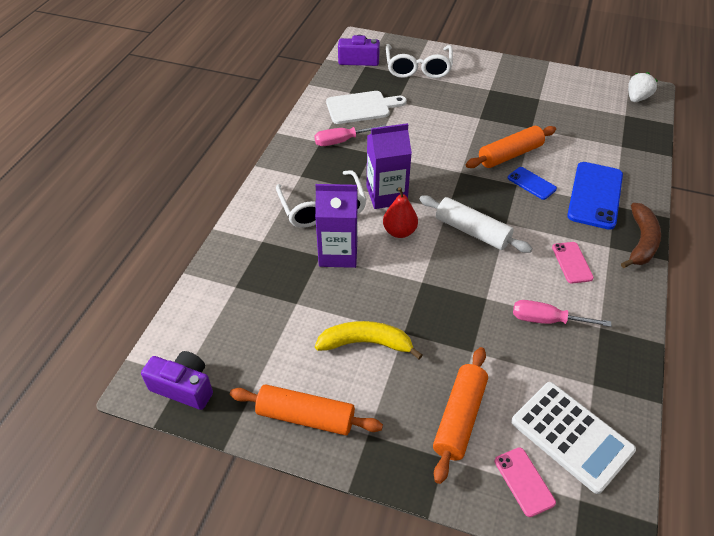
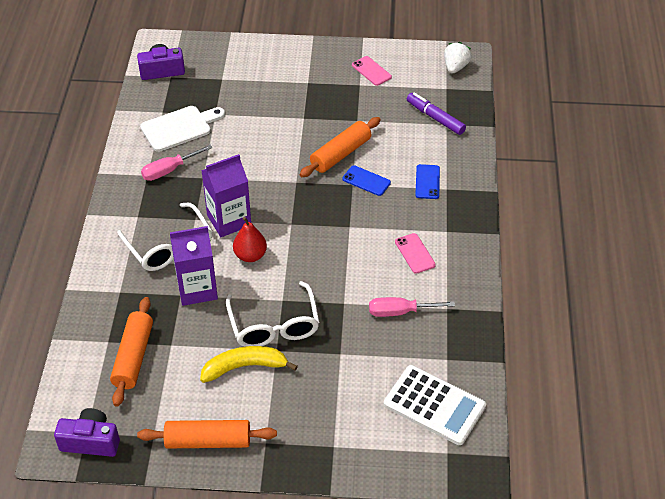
camera: 15 degrees left, 0 degrees up
white glasses [386,44,453,78] -> white glasses moved to [226,281,319,347]
white rolling pin [419,195,533,253] -> none
orange rolling pin [433,347,488,484] -> orange rolling pin moved to [110,297,153,407]
pink phone [495,447,556,517] -> pink phone moved to [352,56,392,86]
blue phone [567,162,623,230] -> blue phone [415,164,440,199], size x0.53
brown banana [621,203,661,268] -> none
none -> purple marker [407,93,466,135]

